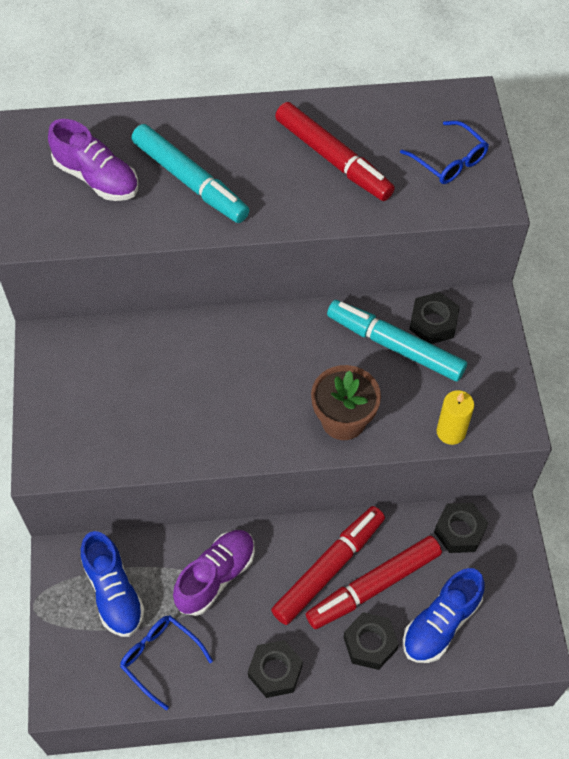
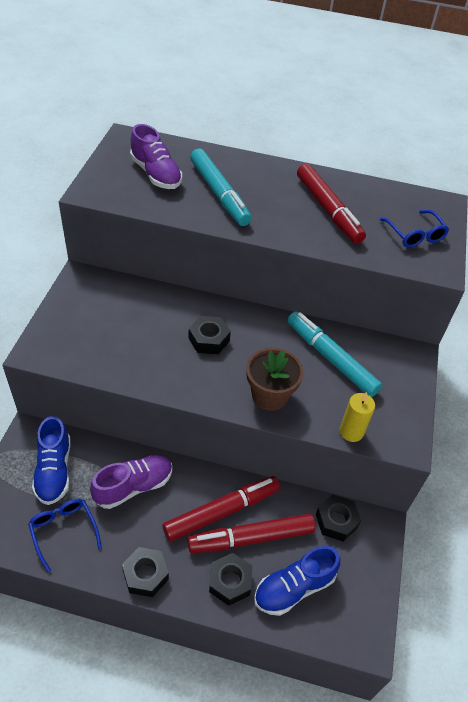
camera: 15 degrees right, 10 degrees down
black nut [409,292,460,344] -> black nut moved to [188,316,231,354]

